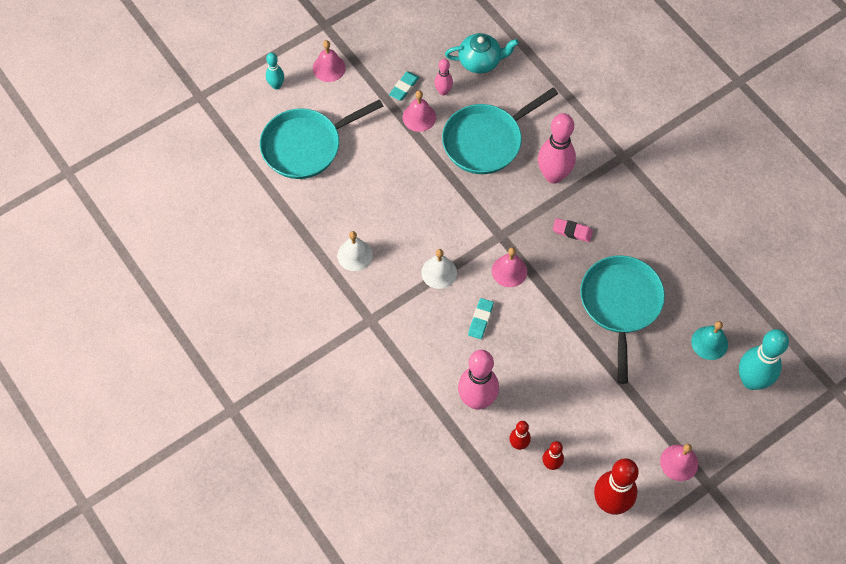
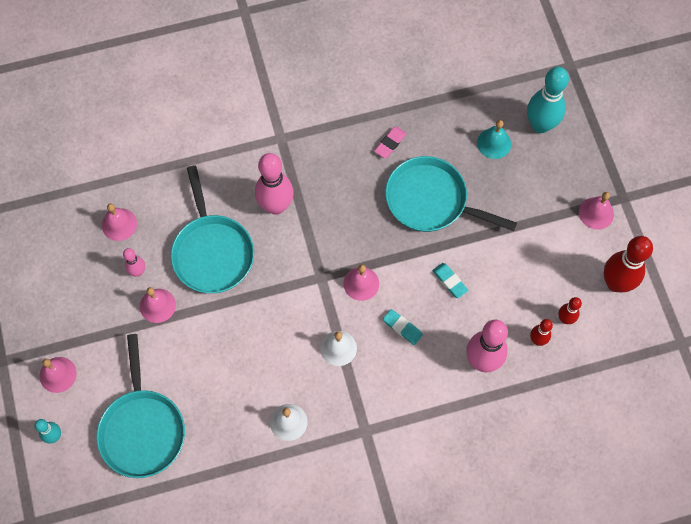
camera: 70 degrees left, 5 degrees up
turquoise eraser [389,72,420,101] -> turquoise eraser moved to [432,263,468,298]
turquoise teapot [445,33,519,74] -> pink bell [102,204,137,241]
pink eraser [553,218,593,242] -> pink eraser moved to [374,127,407,158]

